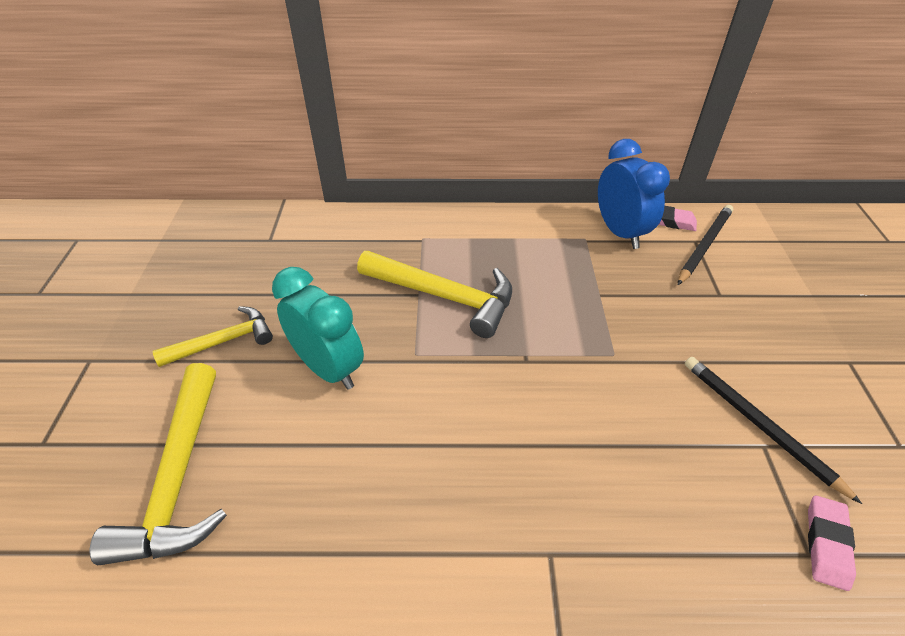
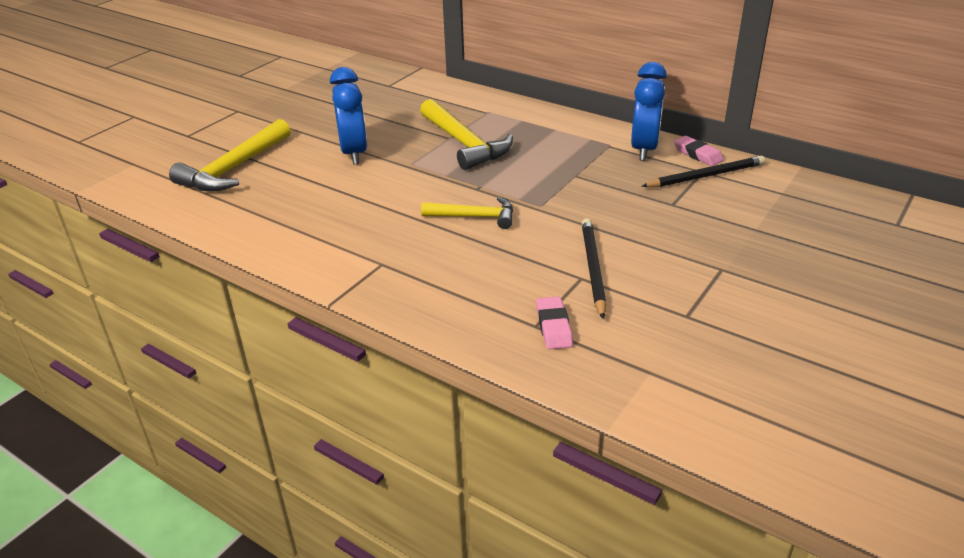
camera: 35 degrees right, 10 degrees down
yellow hammer [152,306,273,367] -> yellow hammer moved to [421,197,513,229]
turquoise clock [272,267,364,390] -> blue clock [330,67,367,164]
pink eraser [808,495,856,591] -> pink eraser turned 60 degrees counterclockwise [536,296,573,349]

